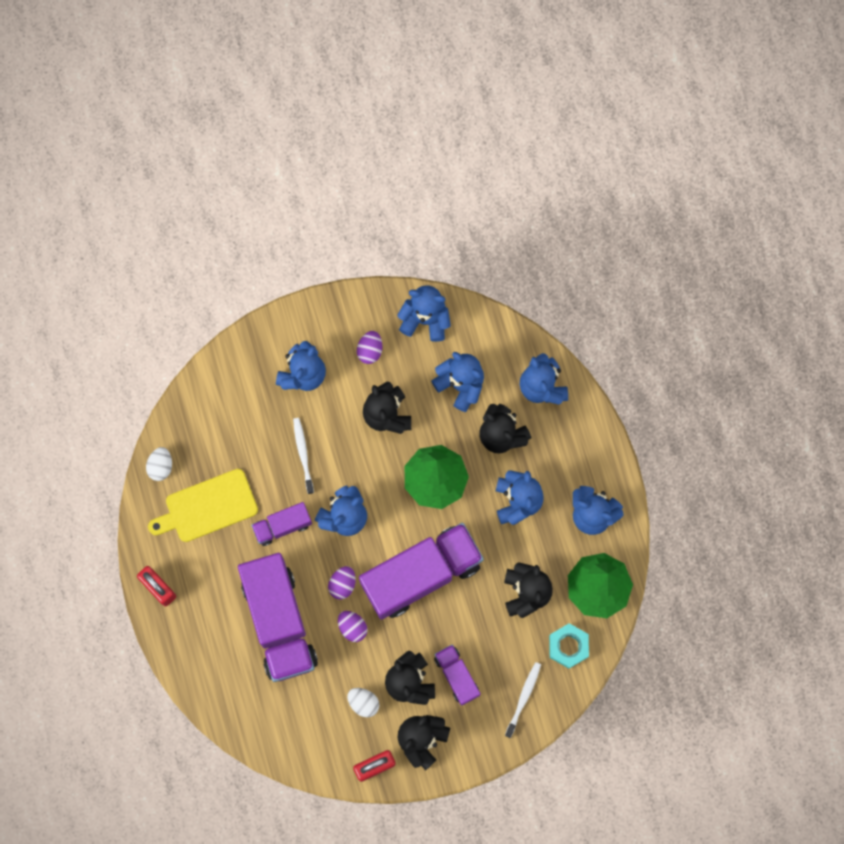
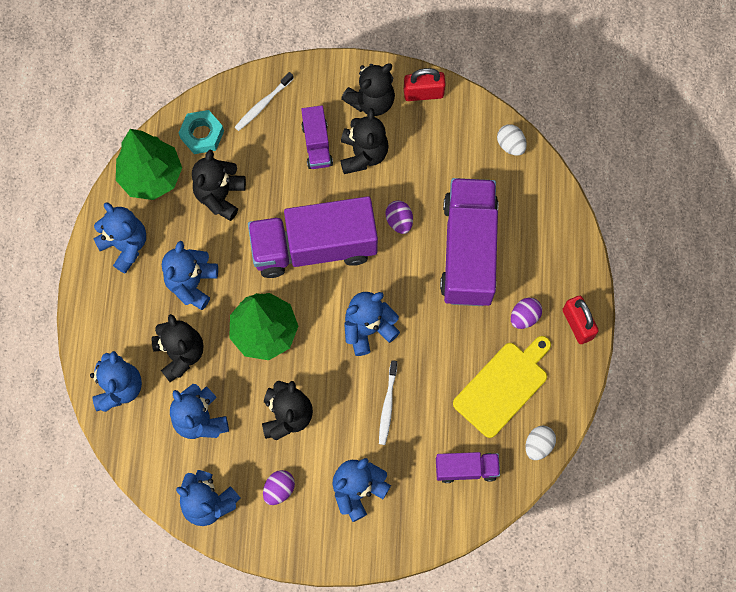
camera: 160 degrees left, 5 degrees down
yellow cutting board [148,469,258,542] -> yellow cutting board turned 45 degrees counterclockwise [453,336,551,438]
purple truck [251,502,312,546] -> purple truck moved to [436,452,500,483]
purple egg [328,566,356,599] -> purple egg moved to [511,298,542,329]
white egg [347,688,379,717] -> white egg moved to [497,124,527,156]

